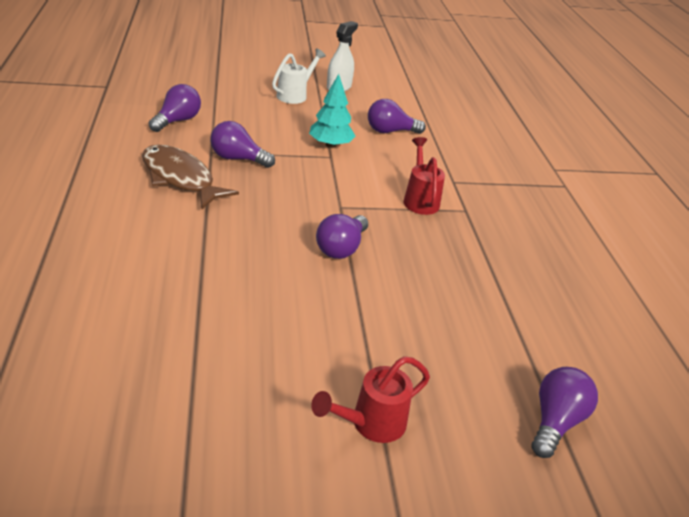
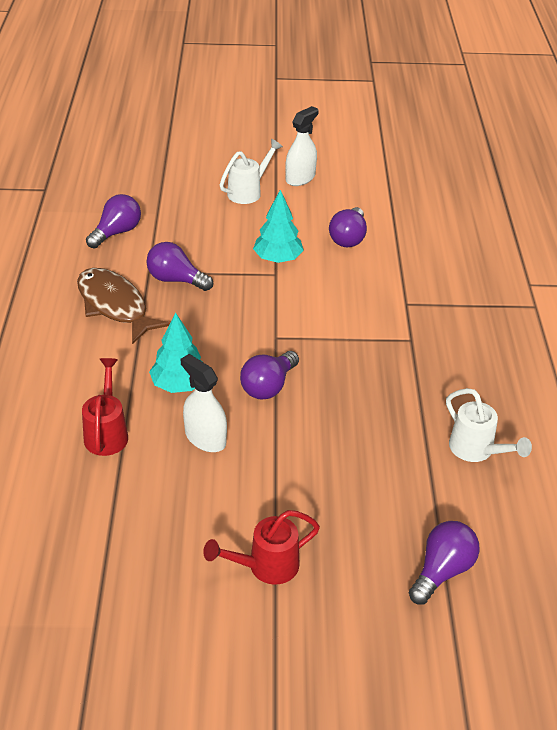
camera: 10 degrees right, 5 degrees up
purple light bulb [368,99,426,134] -> purple light bulb turned 75 degrees counterclockwise [329,207,367,247]
red watering can [403,137,445,215] -> red watering can moved to [82,358,128,456]
none -> turquoise tree [149,312,201,393]
none -> white spray bottle [181,354,227,452]
none -> white watering can [446,388,532,462]

